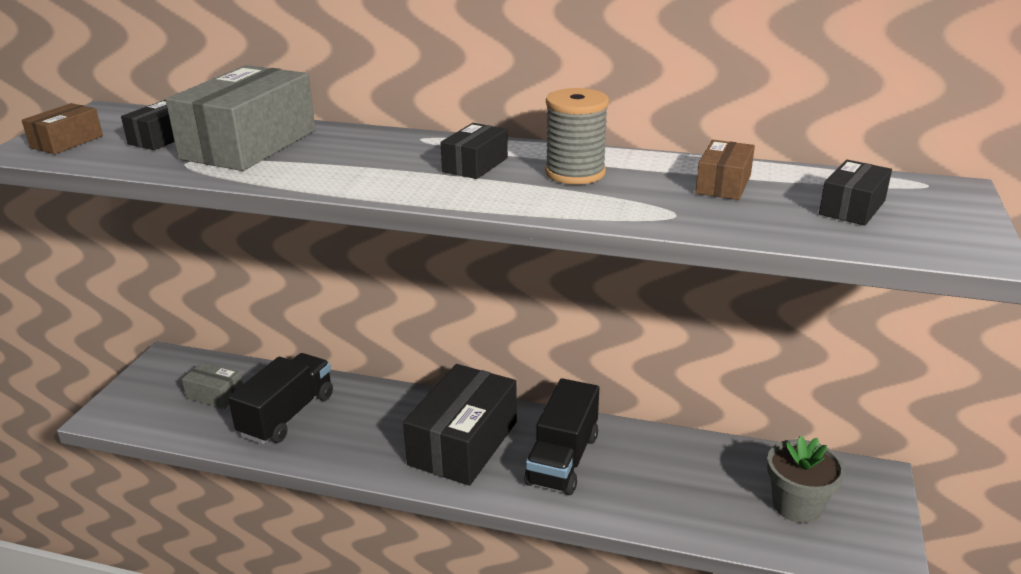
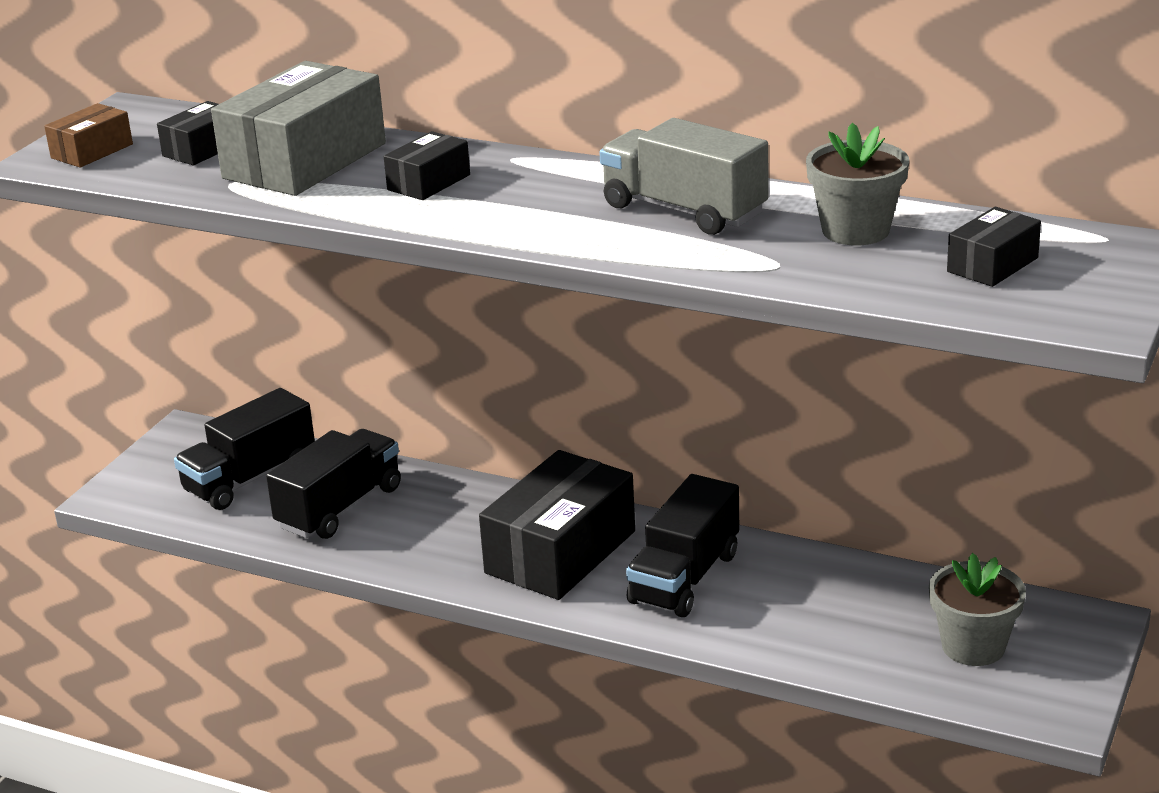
camera: 10 degrees right, 0 degrees up
grey box [182,362,243,409] -> black truck [174,388,315,510]
black box [440,123,508,179] -> black box moved to [384,131,470,200]
grey spool [545,88,609,185] -> grey truck [600,118,768,235]
brown box [695,140,755,200] -> grey flower pot [806,123,909,245]

